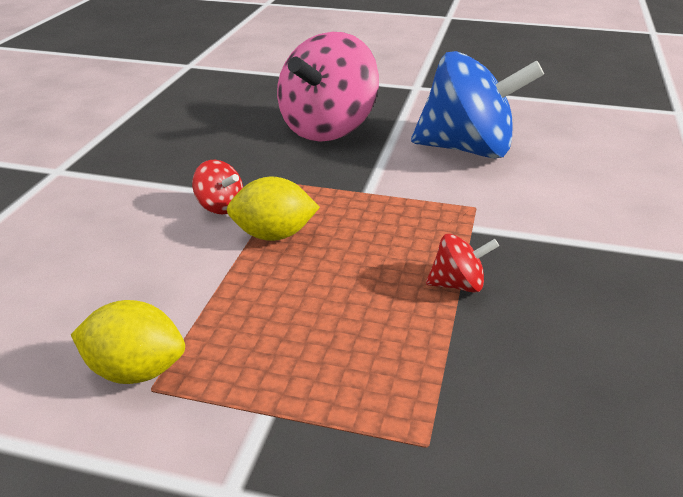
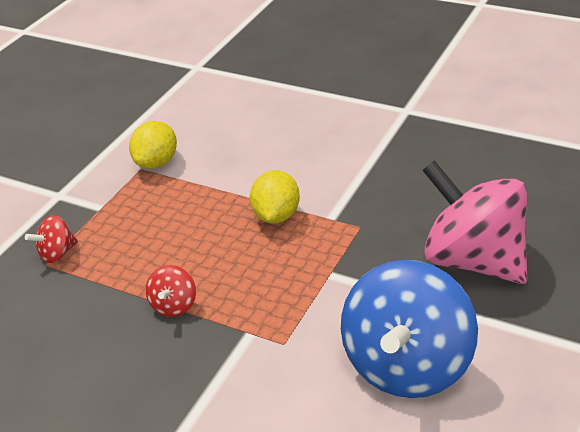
camera: 105 degrees right, 5 degrees up
red spinning top [192,160,243,214] -> red spinning top moved to [25,215,78,263]

